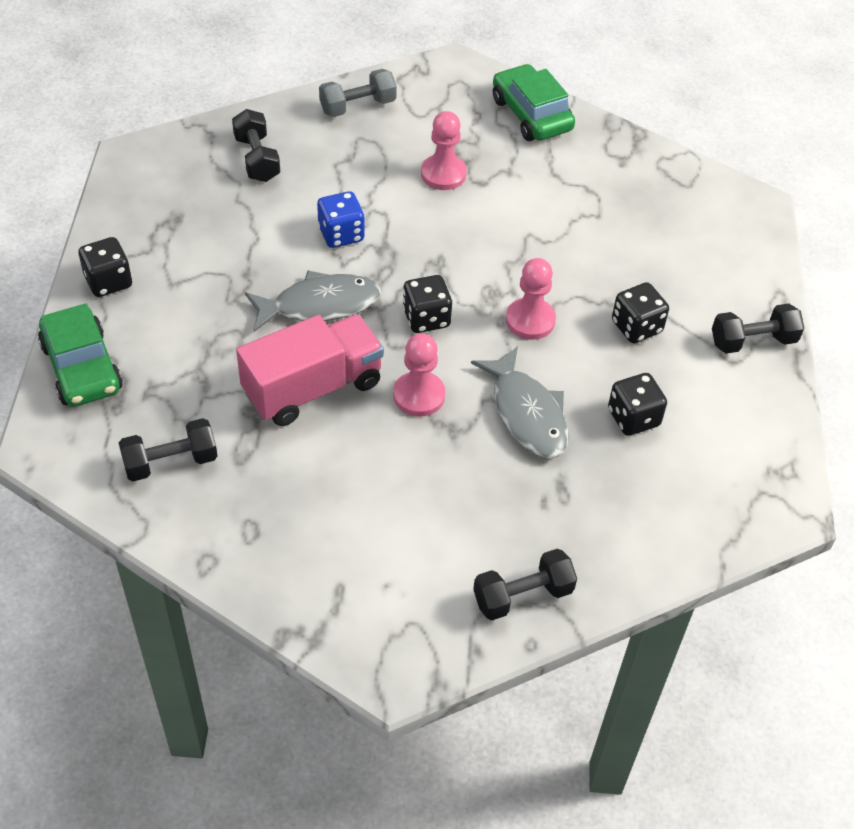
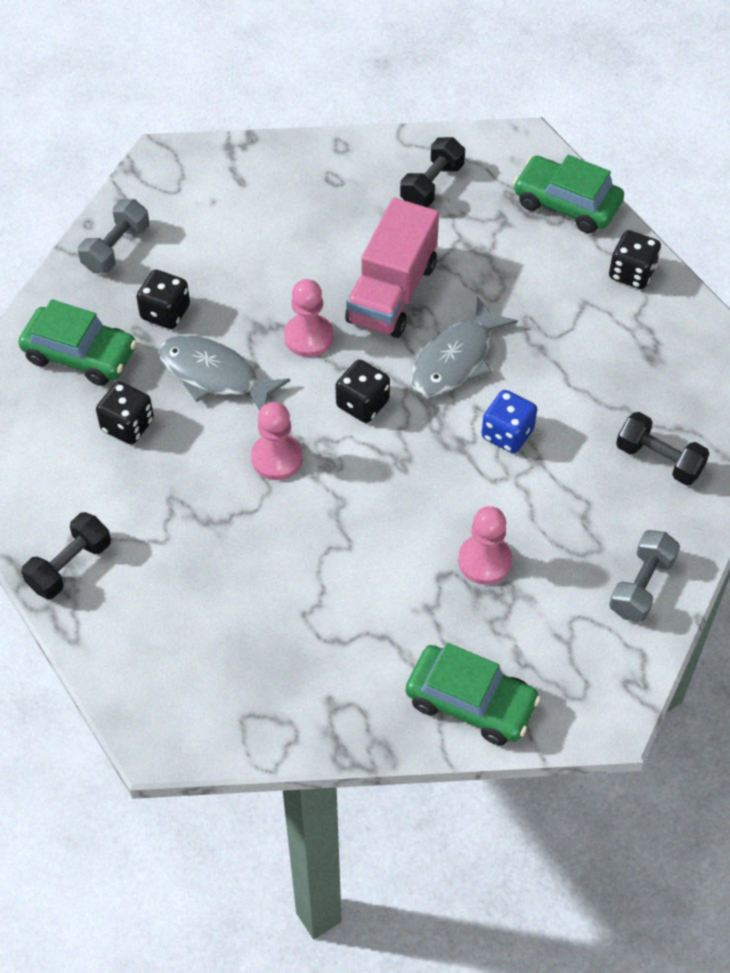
camera: 145 degrees right, 5 degrees up
black dumbbell [473,549,577,620] -> grey dumbbell [78,199,149,273]
black dice [612,282,669,343] -> black dice moved to [136,270,190,329]
none -> green car [18,299,137,386]

